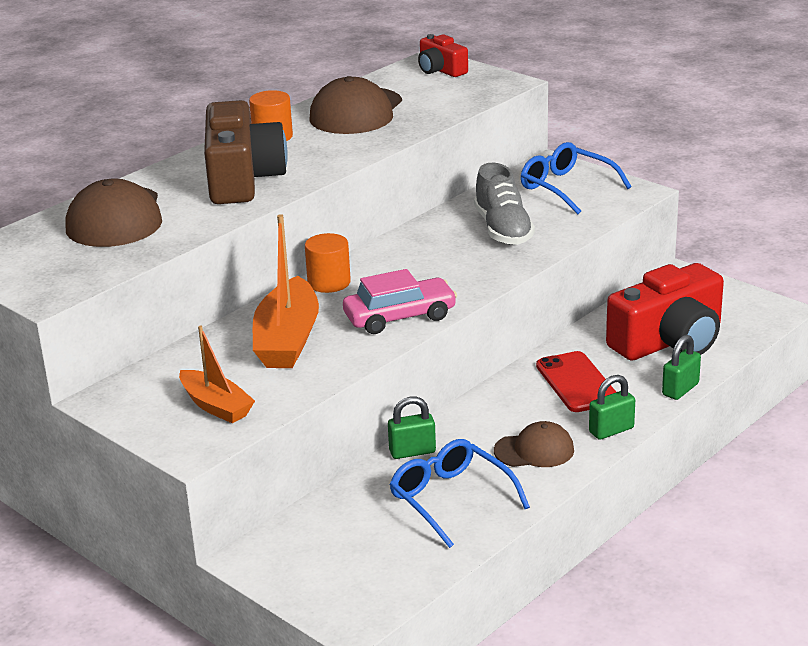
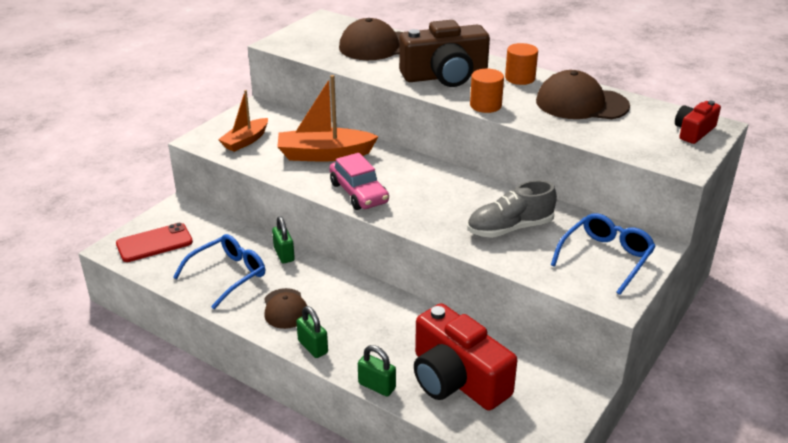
camera: 80 degrees right, 5 degrees up
orange cylinder [305,233,351,293] -> orange cylinder moved to [470,69,504,113]
red phone [536,351,616,412] -> red phone moved to [116,223,193,262]

